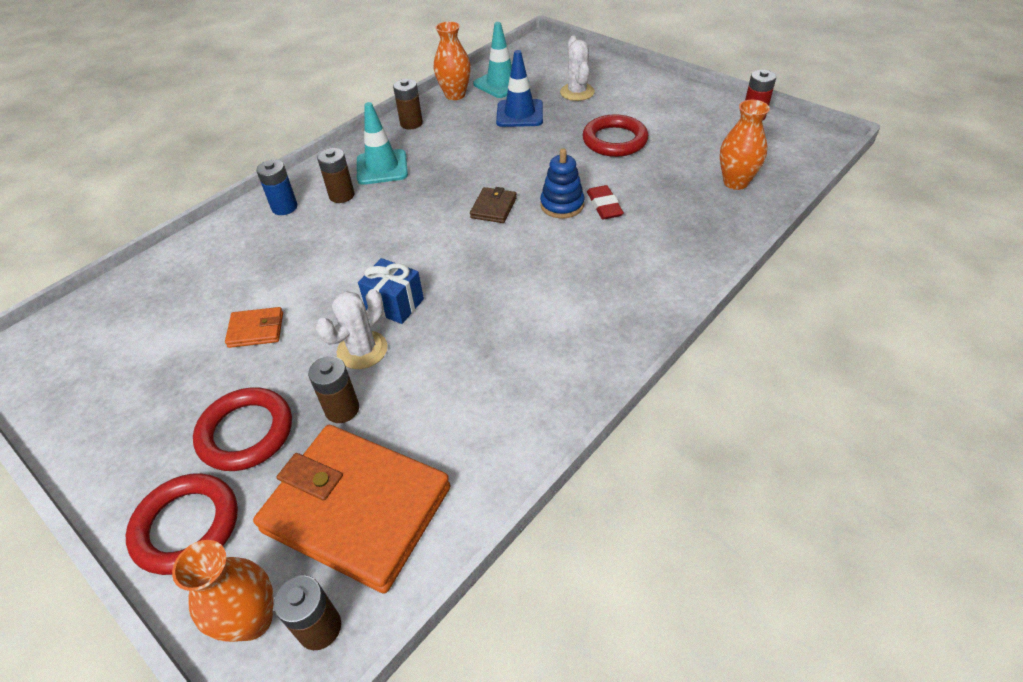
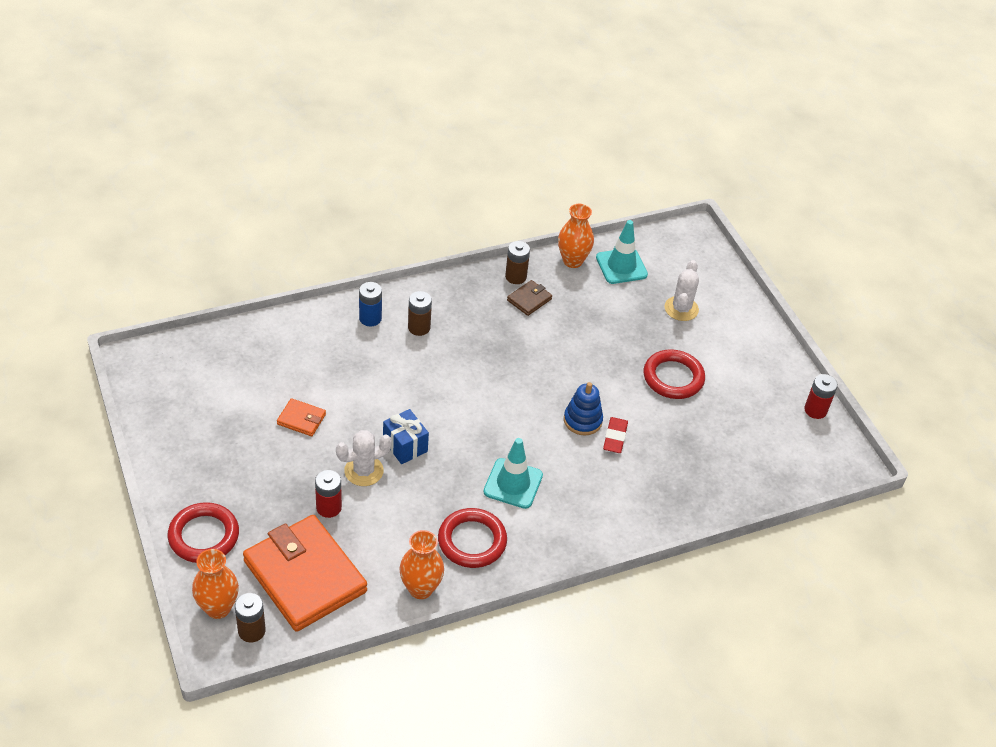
camera: 20 degrees right, 0 degrees up
red ring [193,387,292,471] -> red ring moved to [438,508,507,568]
brown battery [308,356,359,423] -> red battery [315,470,342,518]
turquoise traffic cone [357,102,408,185] -> turquoise traffic cone moved to [484,438,543,509]
brown wallet [470,187,517,223] -> brown wallet moved to [507,280,552,316]
blue traffic cone [496,50,543,127] -> none
orange vase [720,100,770,190] -> orange vase moved to [400,530,444,599]

